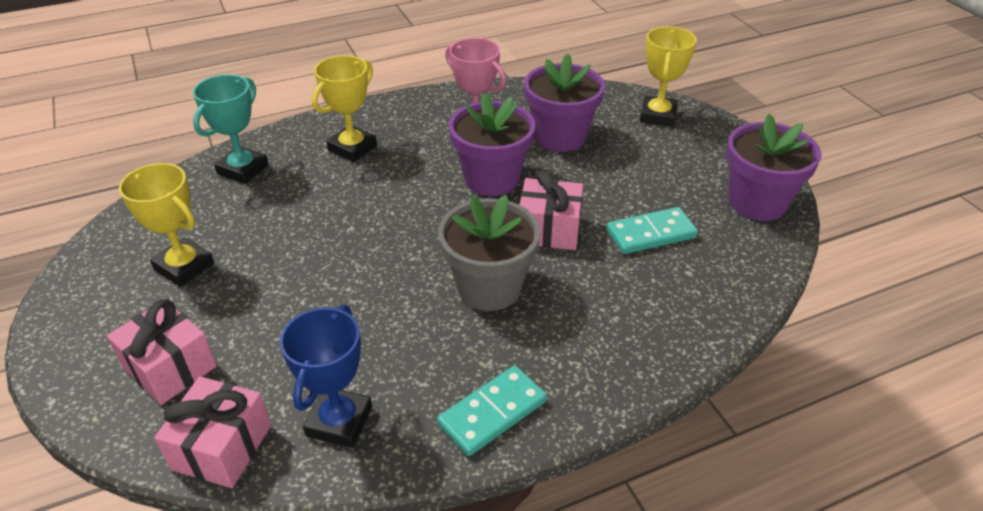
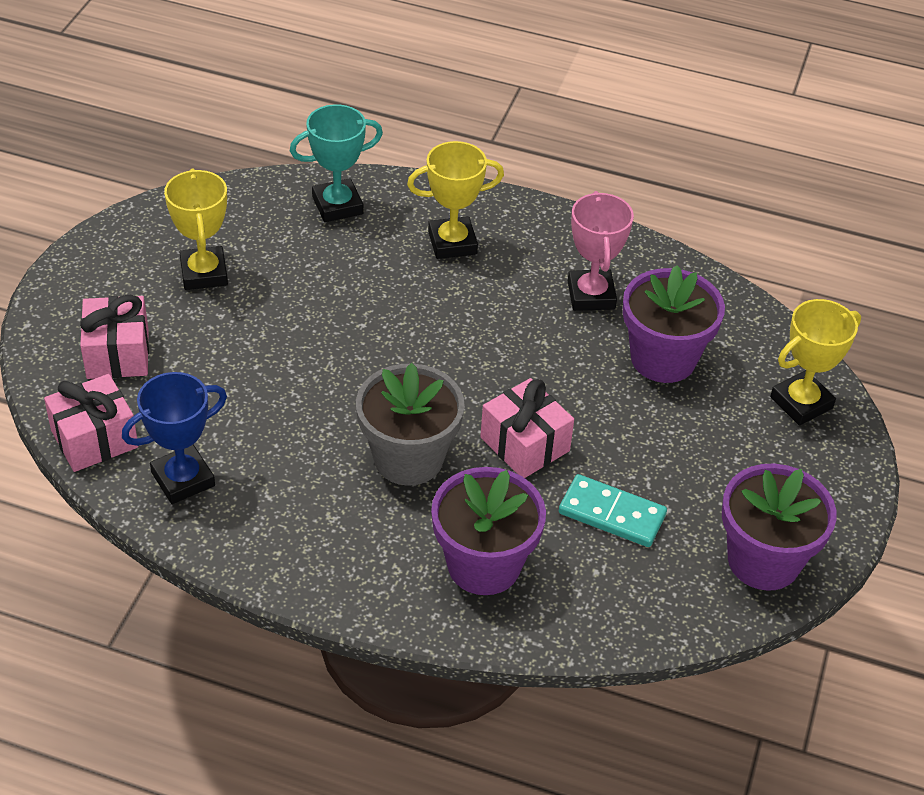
camera: 40 degrees right, 5 degrees up
turquoise domino [437,366,547,456] -> none
purple flower pot [449,93,535,196] -> purple flower pot moved to [431,467,546,595]

